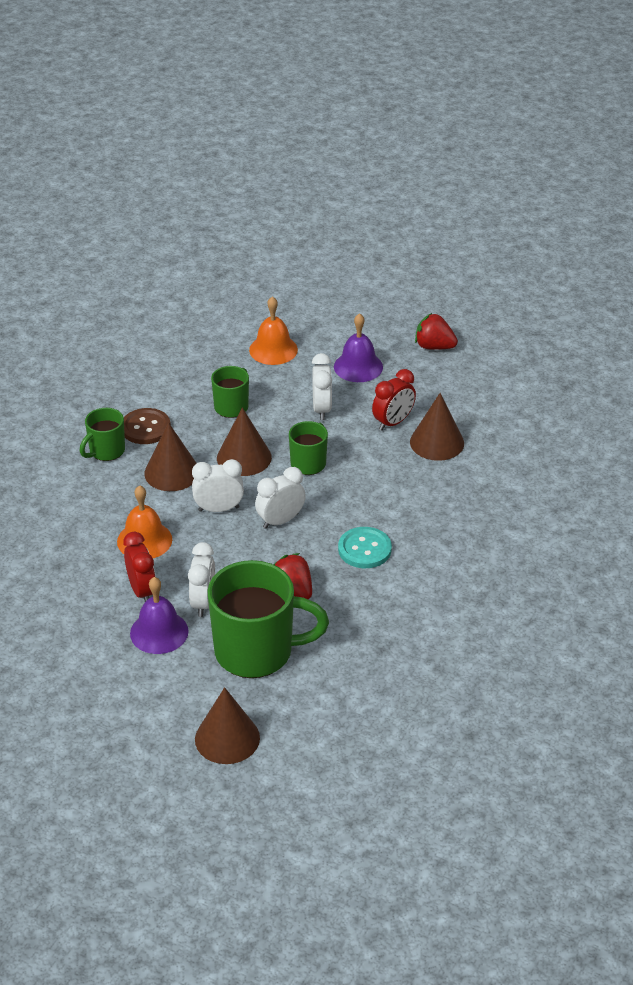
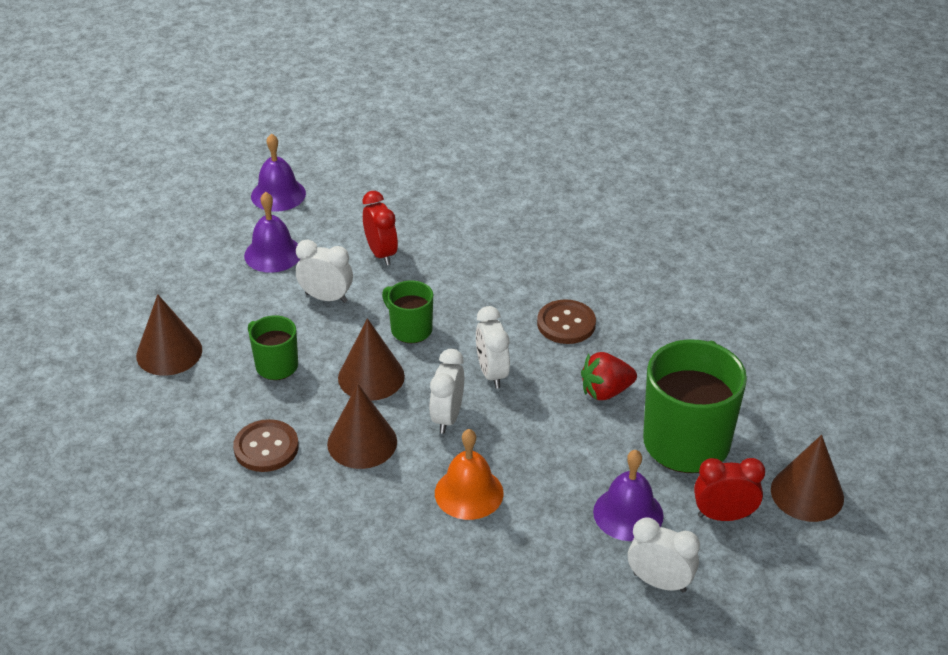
camera: 70 degrees left, 0 degrees up
green mug [80,408,125,461] -> none
red clock [123,532,156,602] -> red clock moved to [694,458,765,521]
white clock [188,542,215,617] -> white clock moved to [628,517,700,593]
orange bell [249,296,298,365] -> none
turquoise button [338,527,392,568] -> brown button [537,299,596,344]
brown cone [410,393,464,461] -> brown cone moved to [136,294,202,376]
red strawberry [415,313,458,350] -> purple bell [251,133,306,212]

